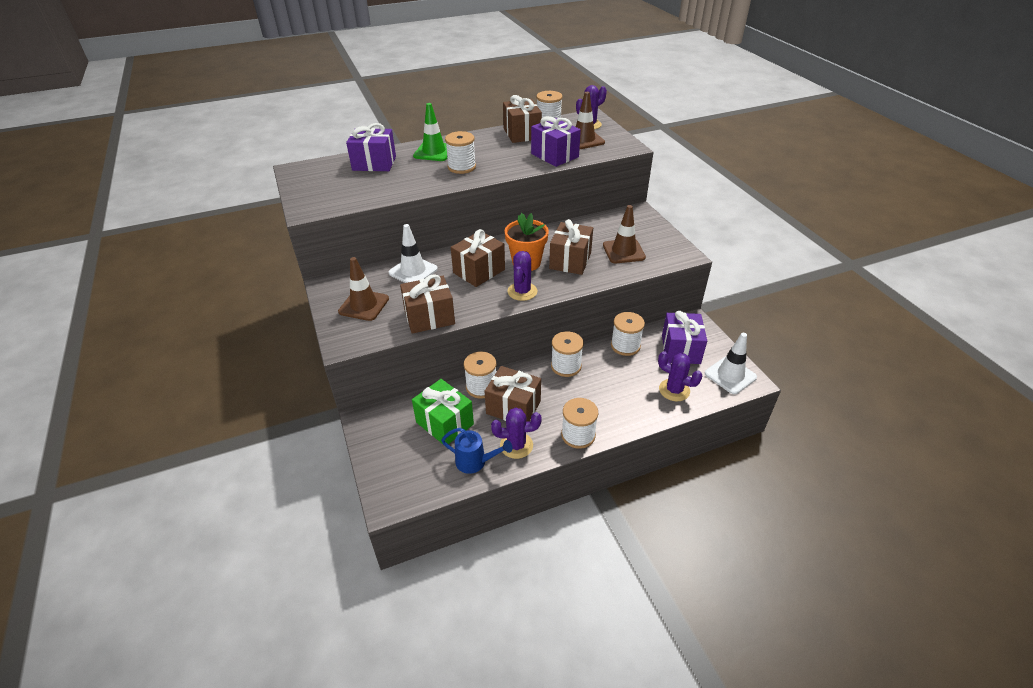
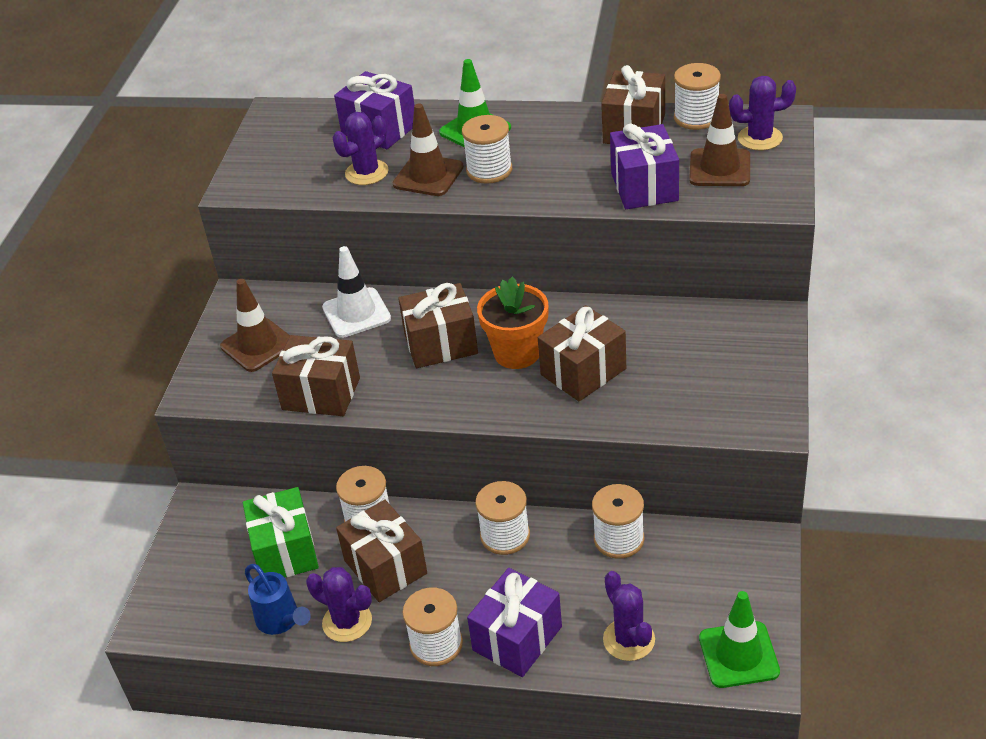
camera: 35 degrees right, 0 degrees up
purple cactus [507,251,537,301] -> purple cactus moved to [333,112,389,185]
brown traffic cone [603,205,646,263] -> brown traffic cone moved to [393,103,464,196]
purple gift [662,311,707,364] -> purple gift moved to [467,568,562,677]
white traffic cone [705,333,757,394] -> green traffic cone [699,591,780,688]

